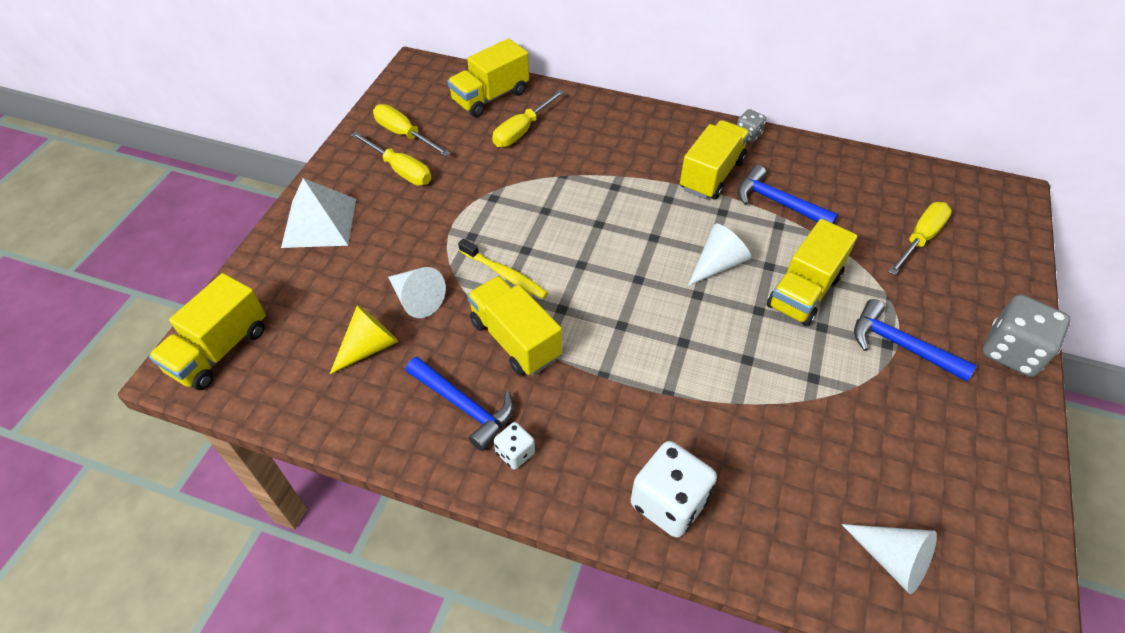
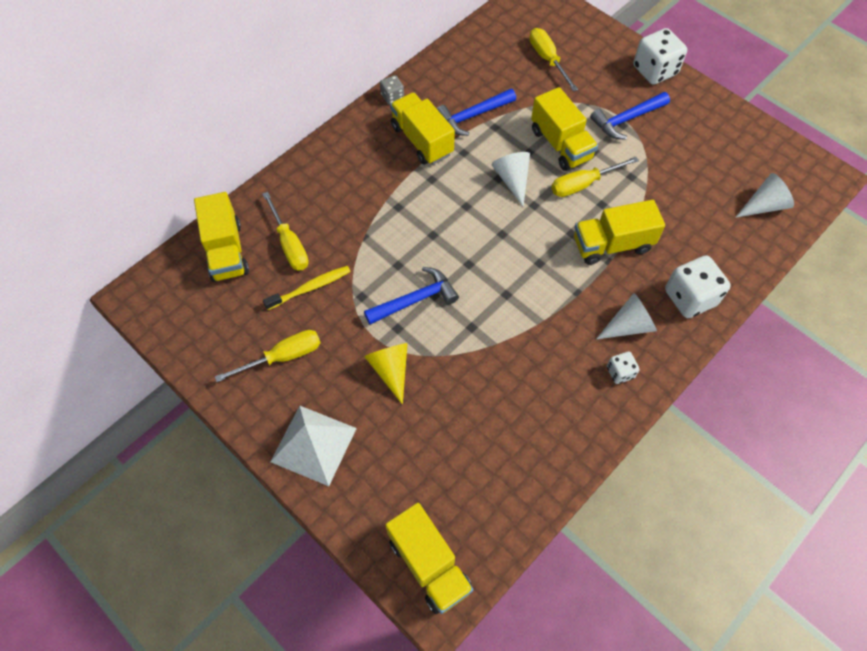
camera: 65 degrees left, 10 degrees up
yellow cone [330,305,398,374] -> yellow cone moved to [364,343,408,405]
yellow screwdriver [373,104,451,156] -> yellow screwdriver moved to [551,157,639,197]
white cone [388,267,446,318] -> white cone moved to [596,293,657,339]
blue hammer [406,357,514,451] -> blue hammer moved to [364,267,459,324]
yellow toothbrush [458,238,548,299] -> yellow toothbrush moved to [263,266,350,310]
yellow truck [467,276,562,376] -> yellow truck moved to [574,200,665,265]
grey dice [982,294,1071,377] -> white dice [633,28,687,85]

